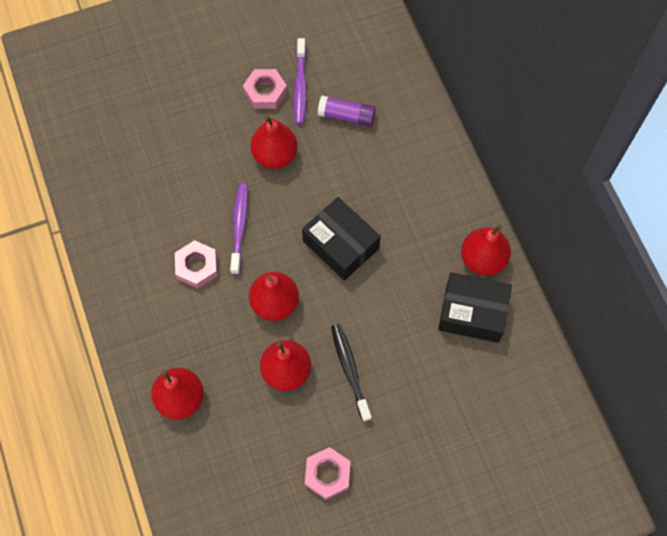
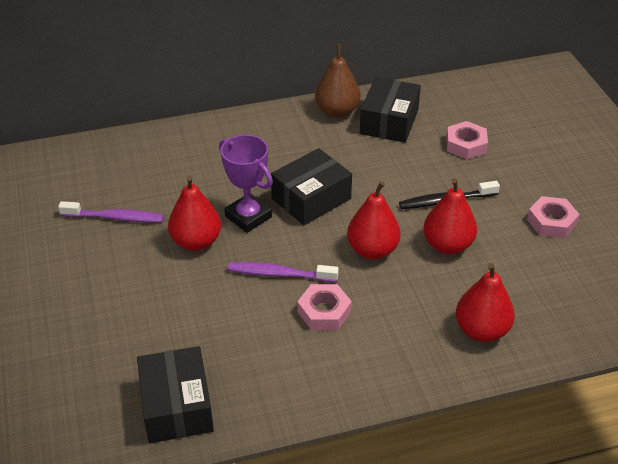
camera: 85 degrees left, 25 degrees down
pink nut [243,69,287,109] -> pink nut moved to [446,121,488,159]
purple glue stick [317,96,376,127] -> none
red pear [461,224,511,276] -> brown pear [315,44,360,118]
none -> black box [137,346,214,443]
none -> purple trophy [219,135,273,233]

